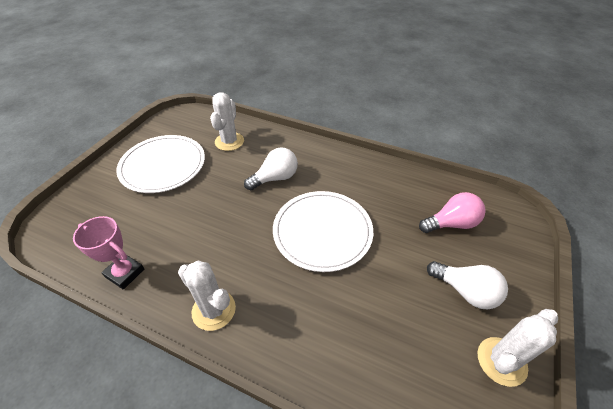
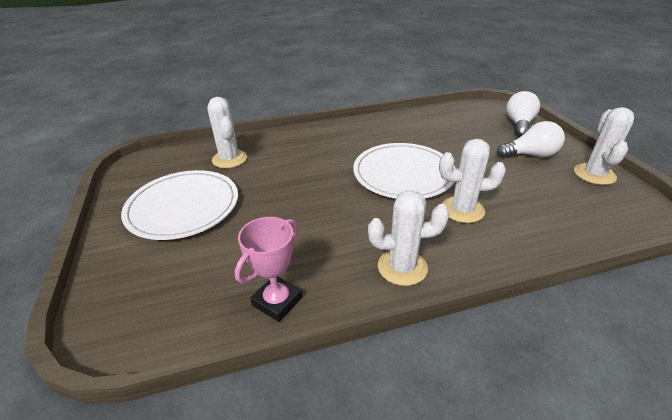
camera: 40 degrees left, 10 degrees down
pink trophy [73,216,144,290] -> pink trophy turned 45 degrees counterclockwise [235,217,302,322]
white light bulb [244,148,298,190] -> white light bulb moved to [506,91,540,137]
pink light bulb [419,192,486,233] -> none
none -> white cactus [439,139,506,223]

